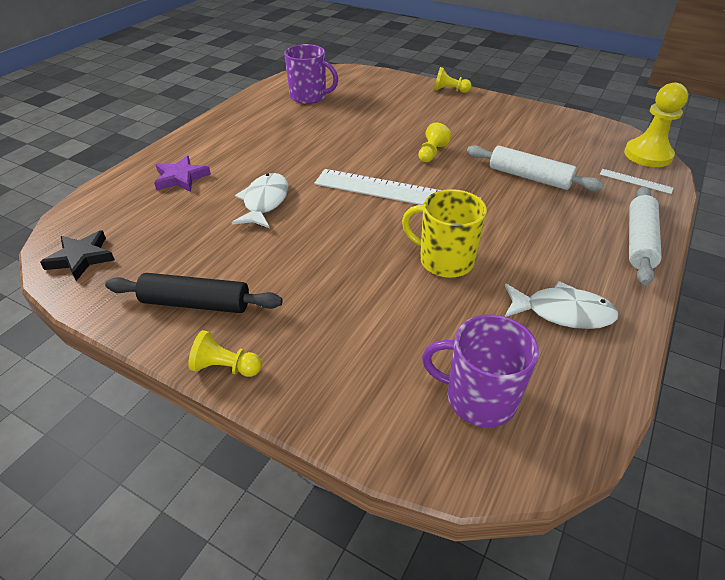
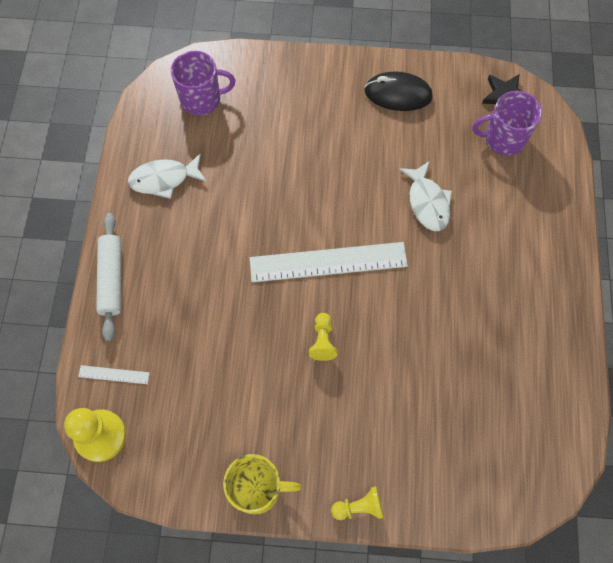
camera: 155 degrees right, 25 degrees up
black rolling pin [105,273,283,313] -> black mouse [365,72,433,111]
purple star [154,155,211,192] -> none
yellow pawn [188,330,262,377] -> none
purple mug [284,44,338,104] -> purple mug moved to [473,91,542,156]
yellow mug [402,189,487,278] -> yellow mug moved to [223,454,301,515]
white rolling pin [467,145,604,191] -> none

